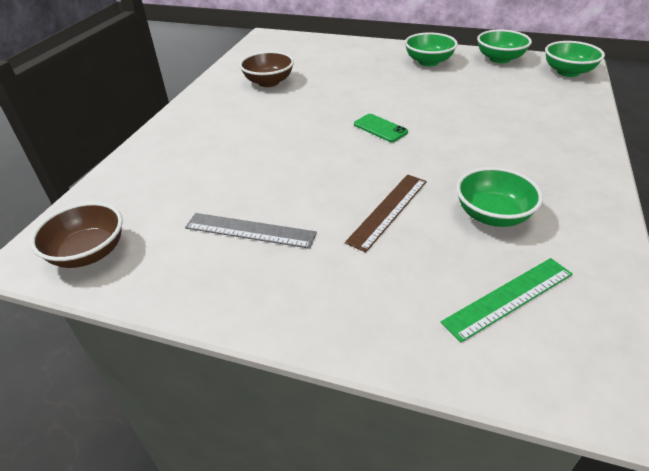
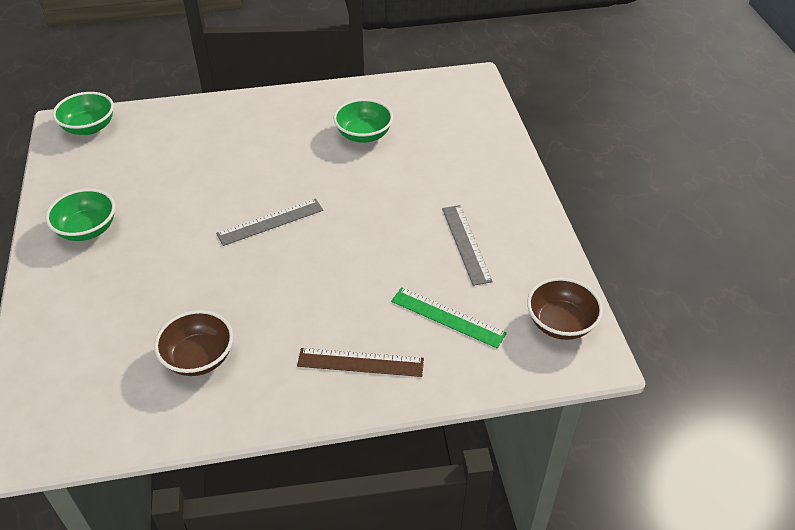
camera: 120 degrees left, 5 degrees up
brown ruler [345,175,427,252] -> brown ruler moved to [297,348,424,377]
green phone [354,114,408,142] -> grey ruler [216,198,323,246]
green ruler [441,258,573,343] -> green ruler moved to [391,287,507,348]
green bowl [477,30,532,63] -> none

